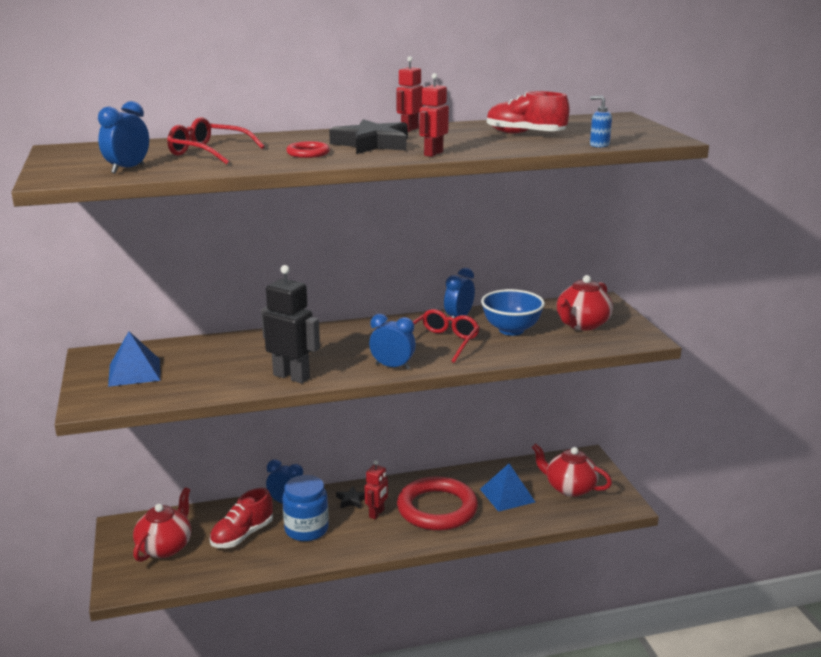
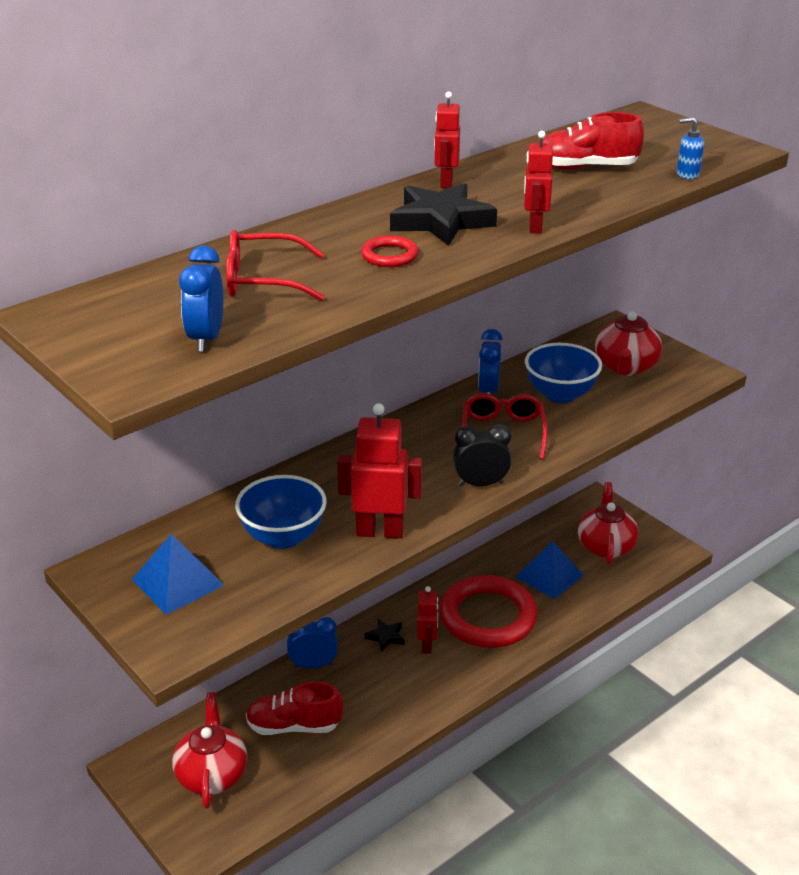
camera: 25 degrees left, 10 degrees up
red shoe [210,488,273,548] -> red shoe turned 75 degrees clockwise [246,681,343,735]
black robot [261,265,320,383] -> red robot [337,403,422,539]
blue jar [282,475,329,541] -> none
blue clock [369,314,416,370] -> black clock [453,424,511,486]
red teapot [532,443,612,497] -> red teapot turned 90 degrees clockwise [578,482,638,564]
none -> blue bowl [235,475,327,549]

